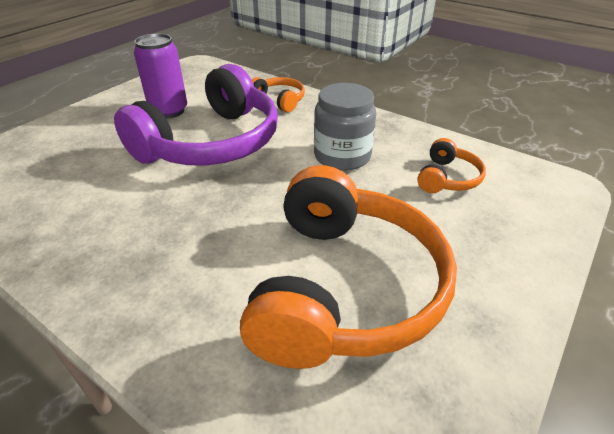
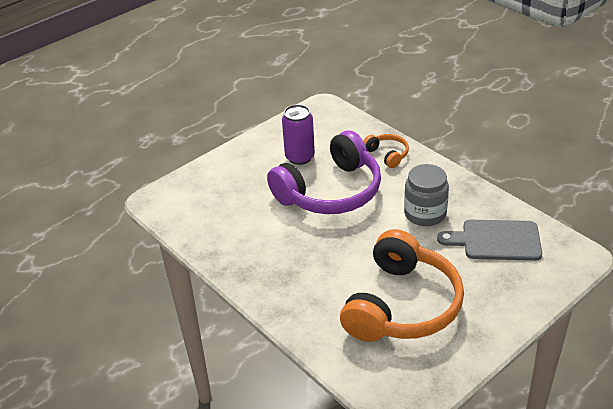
camera: 15 degrees right, 0 degrees up
orange headphones [417,138,486,193] -> grey cutting board [437,220,542,261]

